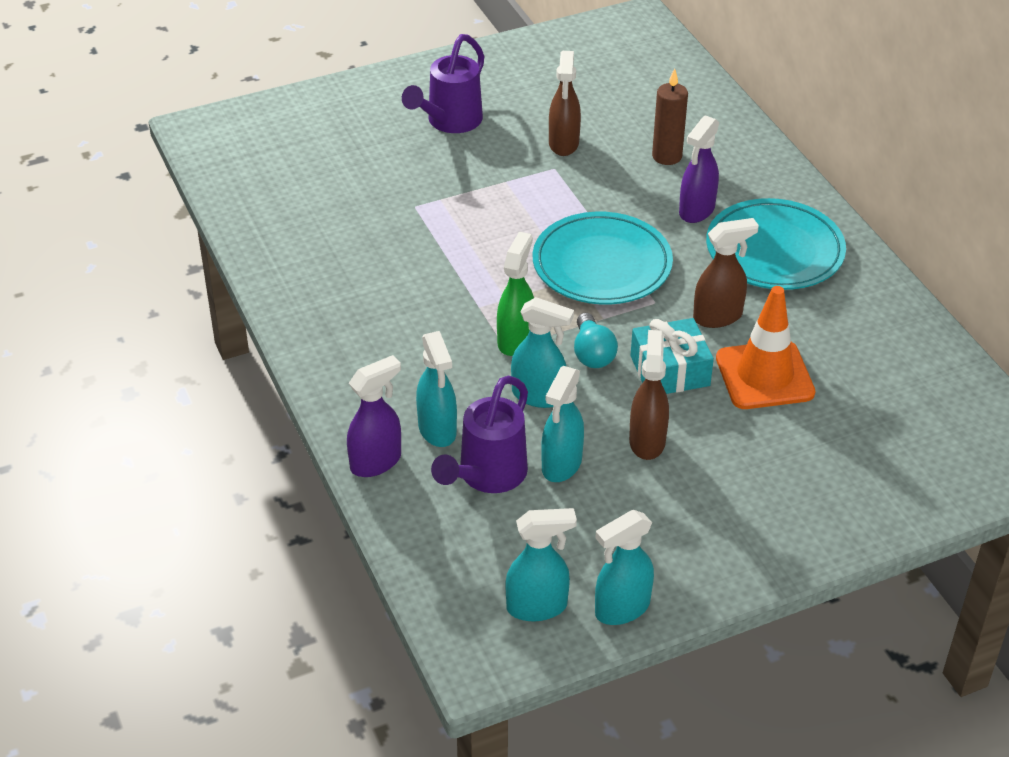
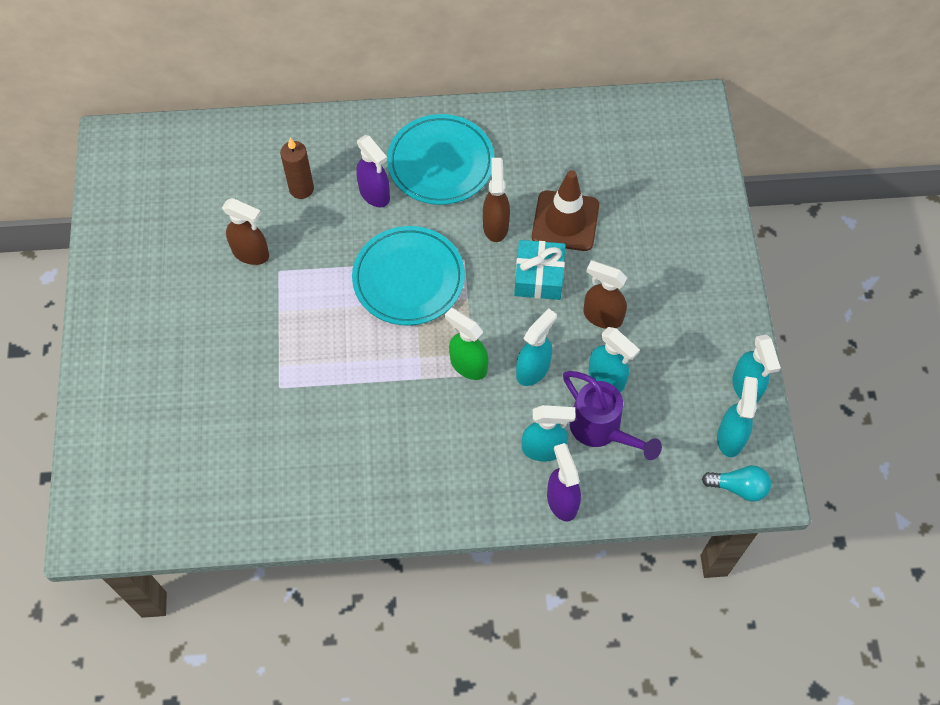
camera: 70 degrees left, 20 degrees up
purple watering can [402,34,484,133] -> none
turquoise light bulb [574,313,618,368] -> turquoise light bulb moved to [702,465,771,502]
orange traffic cone [716,286,815,409] -> brown traffic cone [532,170,599,251]

